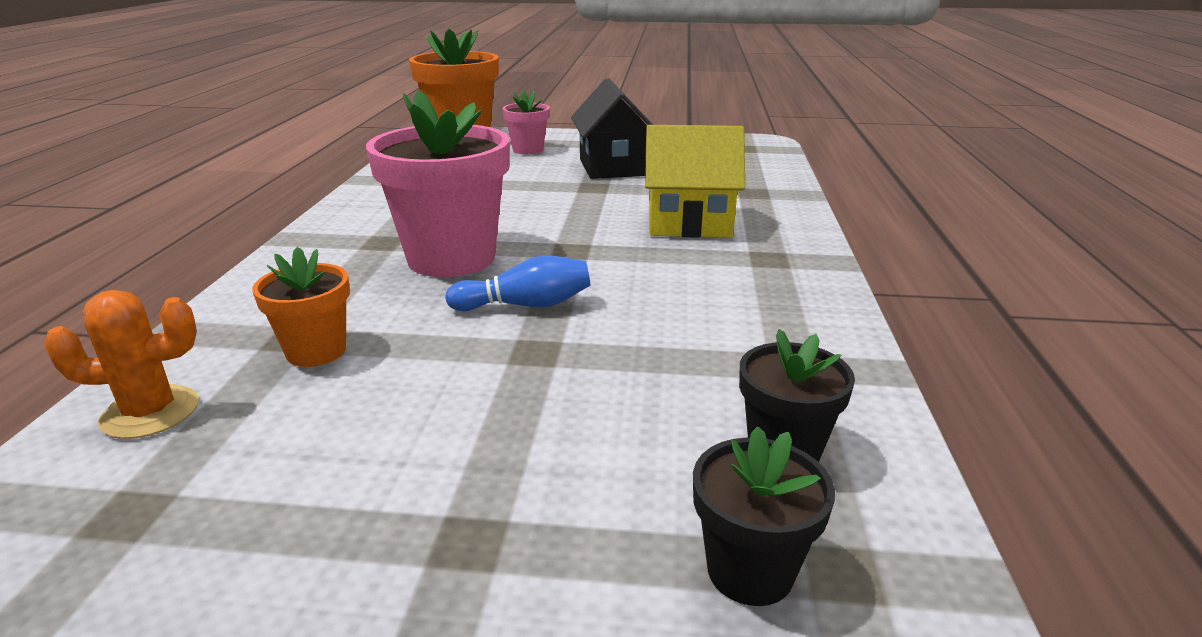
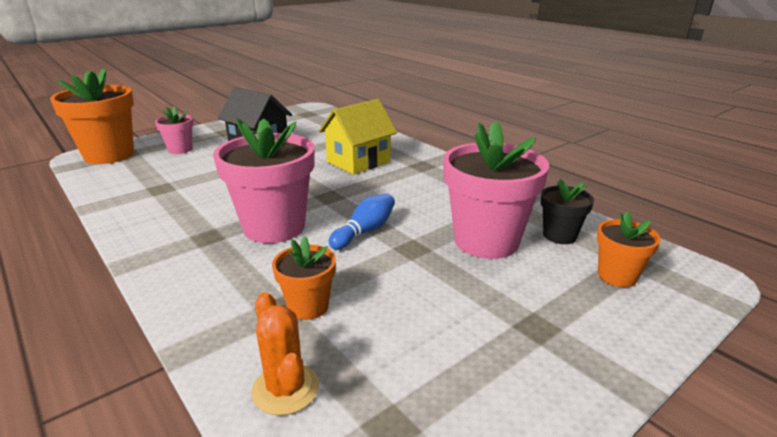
camera: 45 degrees left, 0 degrees up
orange cactus [44,290,199,439] -> orange cactus turned 60 degrees counterclockwise [251,292,319,416]
black flower pot [693,426,835,606] -> orange flower pot [597,211,661,287]
none -> pink flower pot [443,121,549,259]

